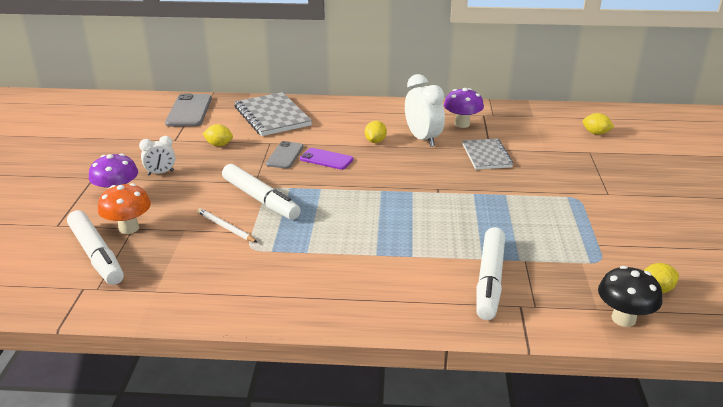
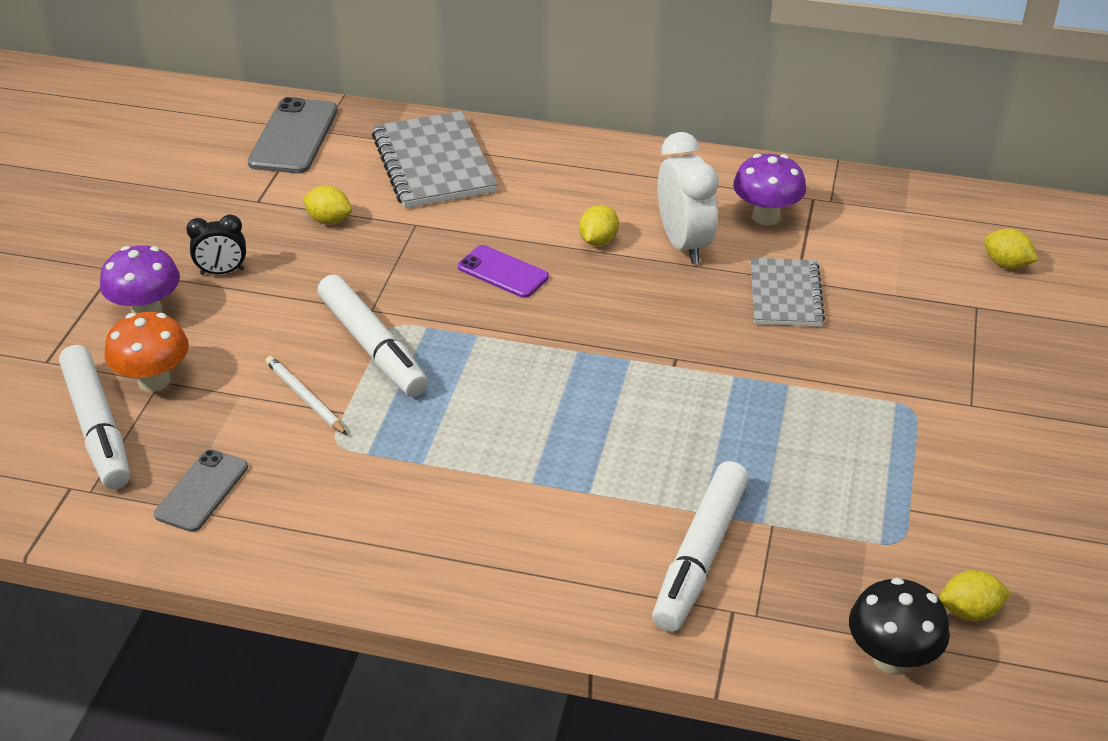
camera: 10 degrees right, 10 degrees up
white clock [139,136,175,176] -> black clock [186,214,246,275]
grey phone [266,141,304,169] -> grey phone moved to [154,449,248,532]

